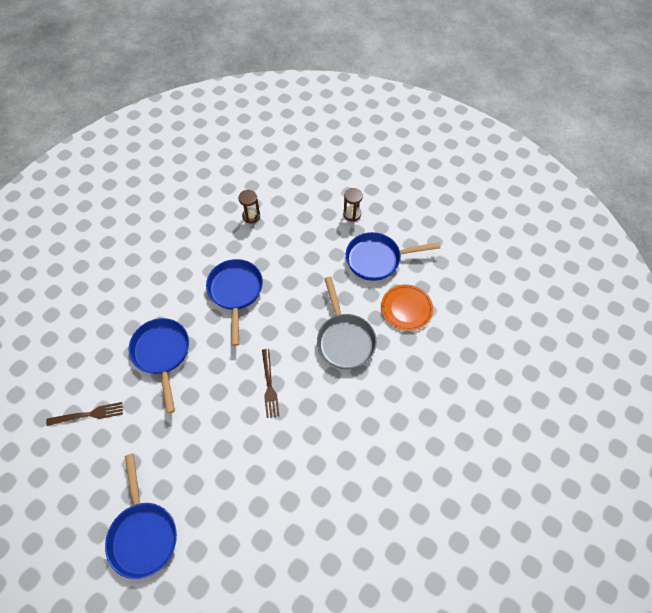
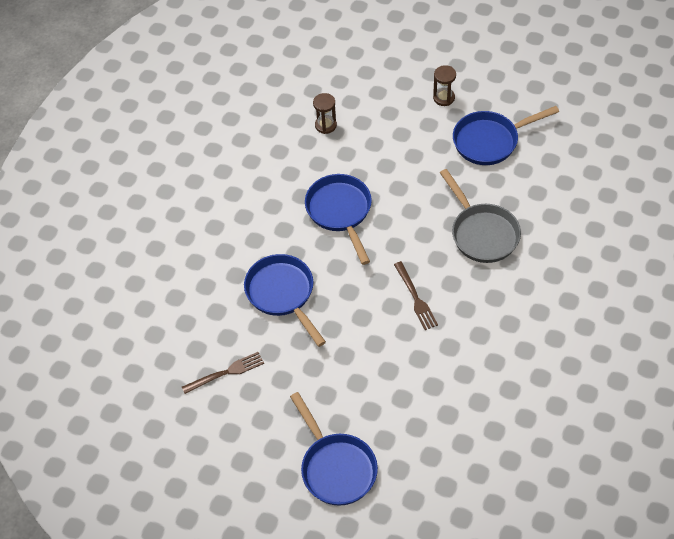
camera: 10 degrees left, 5 degrees down
orange plate [381,285,433,331] -> none

